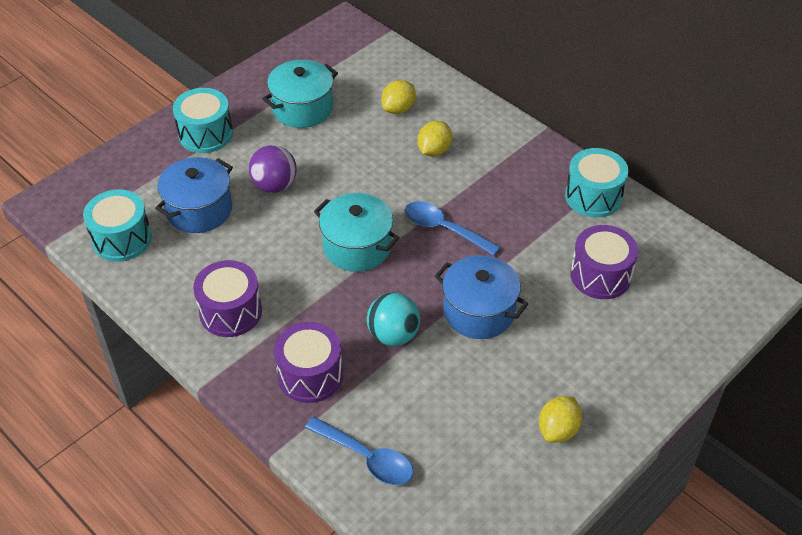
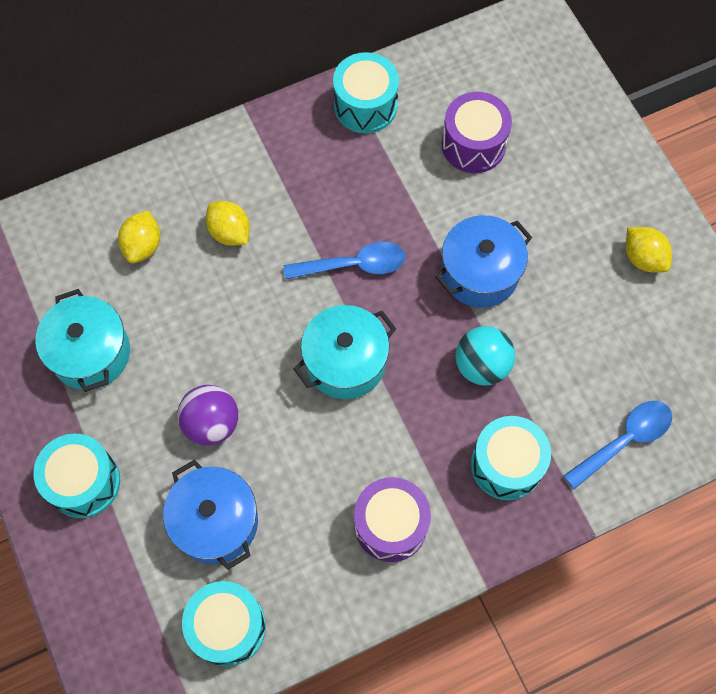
camera: 70 degrees left, 20 degrees up
purple drum [274,322,343,403] -> turquoise drum [471,416,551,500]
yellow lemon [381,80,416,114] -> yellow lemon turned 45 degrees clockwise [118,210,160,263]
blue spoon [405,201,500,256] -> blue spoon turned 150 degrees counterclockwise [284,242,405,280]

